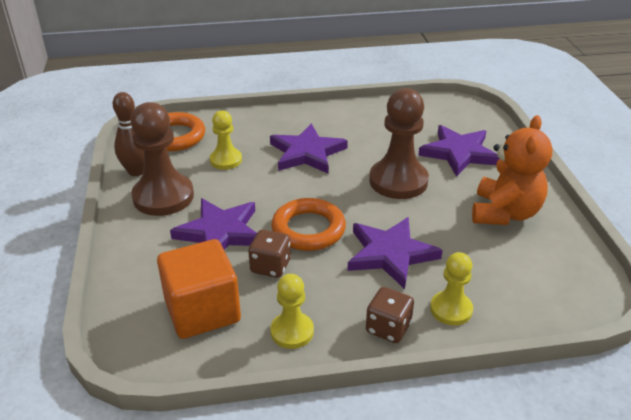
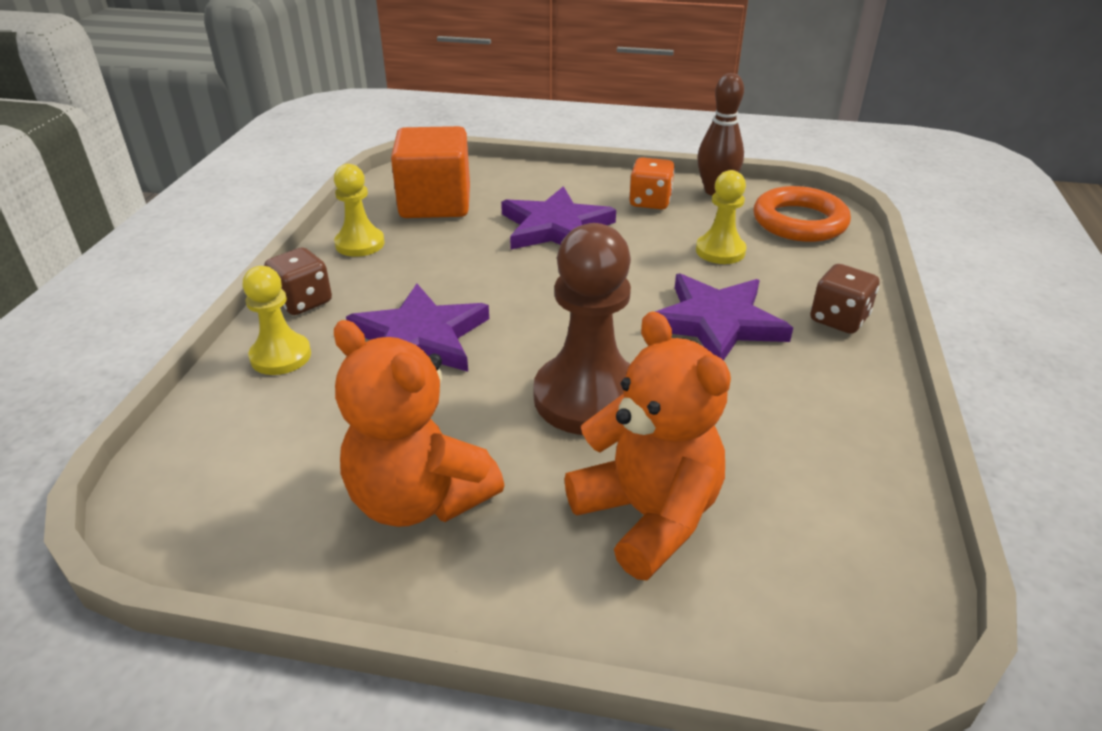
camera: 110 degrees right, 0 degrees up
brown pawn [131,102,194,216] -> orange dice [629,157,675,209]
brown dice [248,230,291,278] -> brown dice moved to [810,264,879,334]
orange ring [271,198,346,251] -> none
purple star [418,125,500,177] -> orange teddy bear [564,311,731,580]

